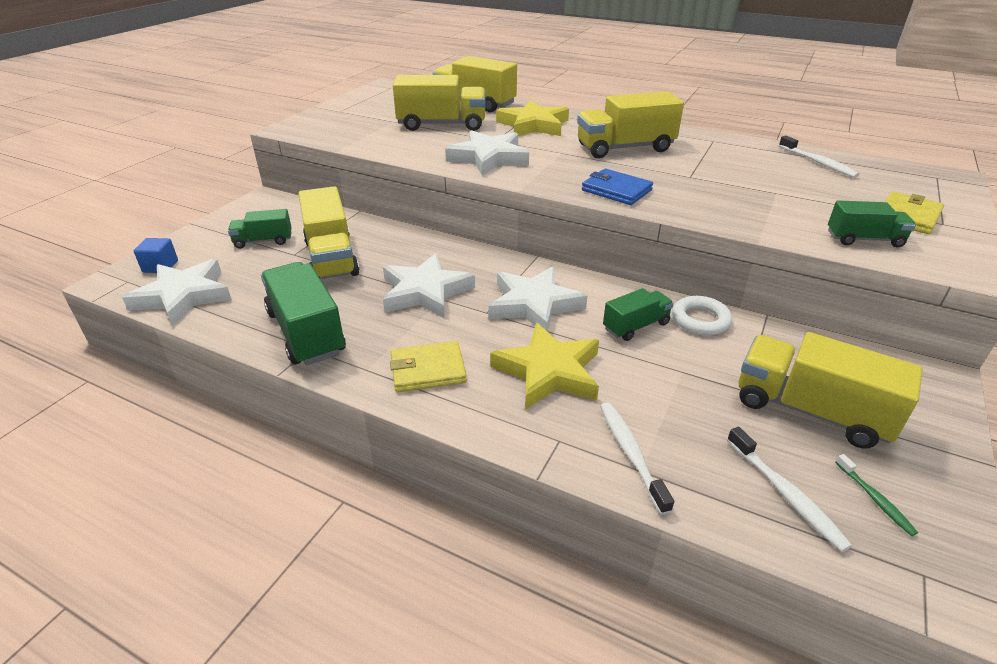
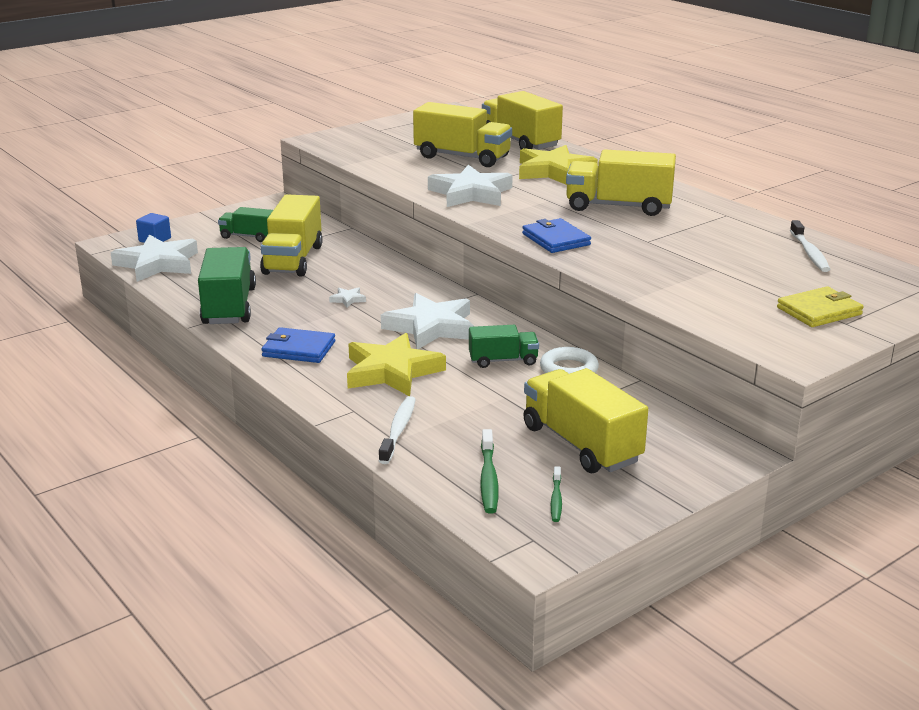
camera: 25 degrees right, 10 degrees down
white star [383,253,475,319] -> white star [329,287,366,308], size x0.40
yellow wallet [390,341,467,392] -> blue wallet [261,327,335,363]
white toothbrush [727,427,852,552] -> green toothbrush [480,429,499,514]
green truck [828,200,916,247] -> none

